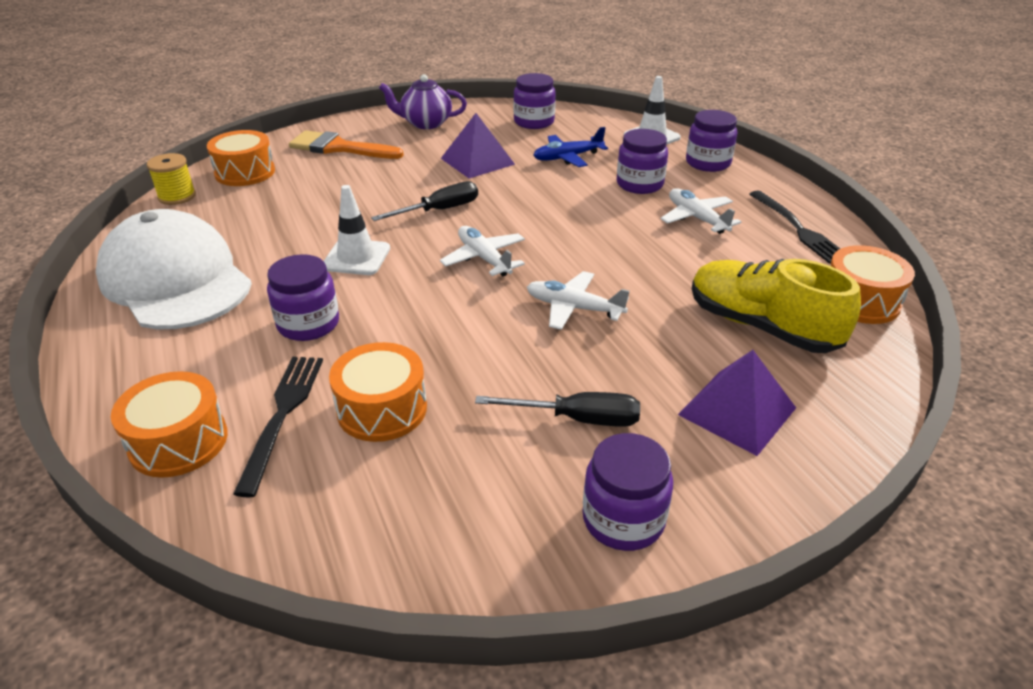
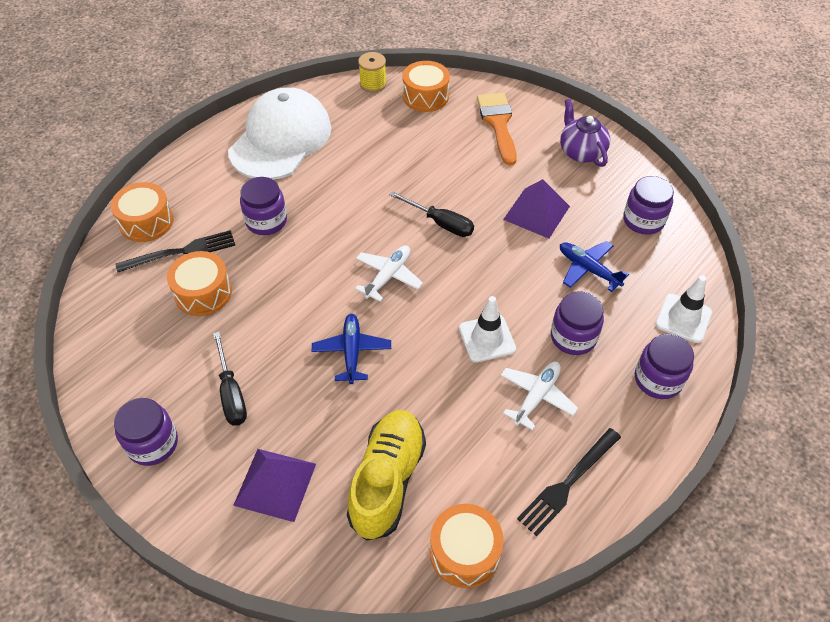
camera: 65 degrees right, 15 degrees up
white traffic cone [324,185,390,275] -> white traffic cone moved to [459,296,516,363]
white plane [527,271,630,330] -> blue plane [312,314,391,384]

